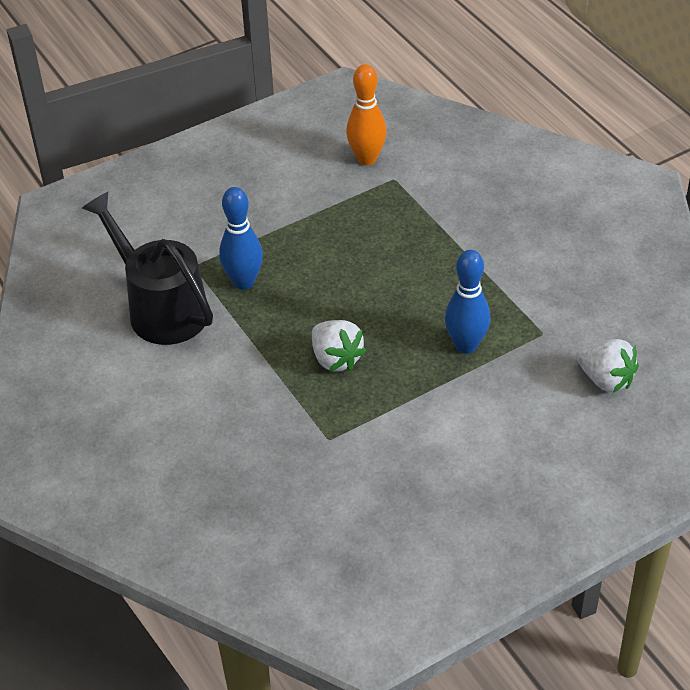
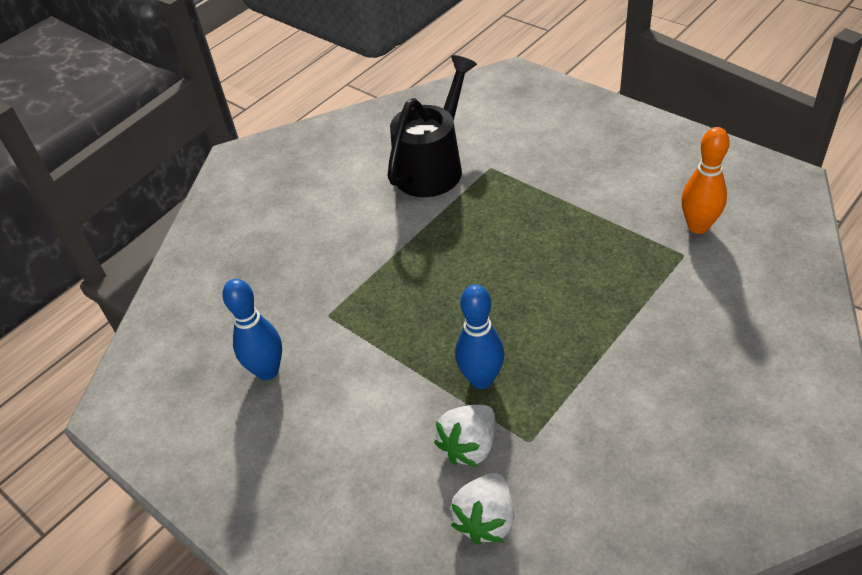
camera: 75 degrees right, 0 degrees up
blue bowling pin [219,187,263,290] -> blue bowling pin moved to [222,279,282,380]
white strawberry [312,320,367,371] -> white strawberry moved to [434,405,495,467]

